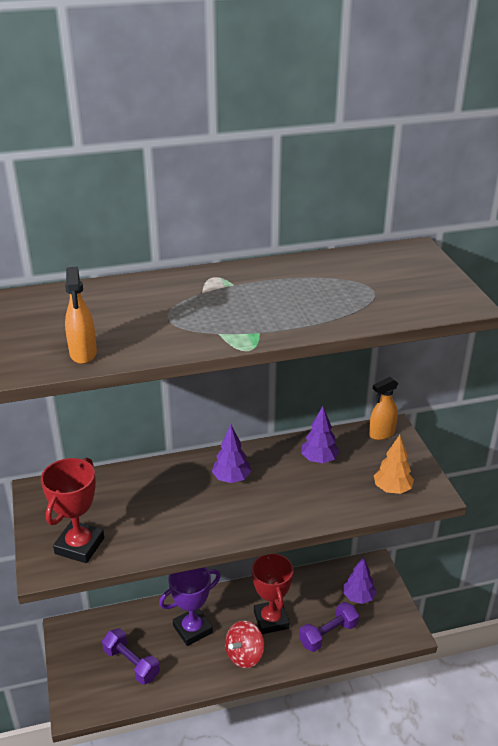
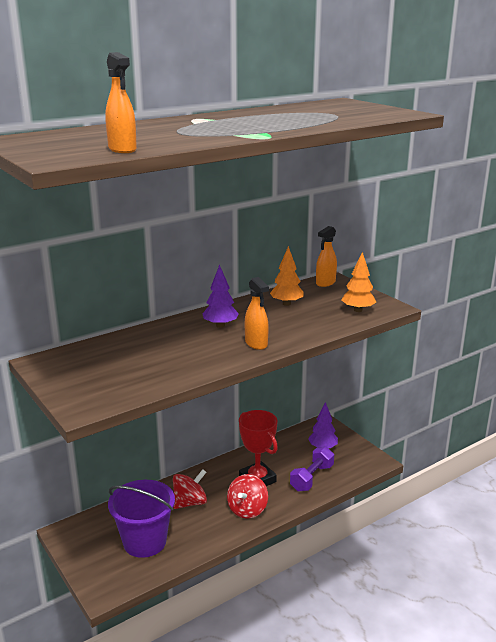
camera: 20 degrees left, 10 degrees down
red trophy [41,458,104,563] -> none
purple dumbbell [102,628,160,685] -> purple bucket [108,480,175,558]
purple trophy [159,567,221,646] -> red spinning top [173,469,207,509]
purple tree [301,406,340,463] -> orange tree [270,246,304,306]
none -> orange spray bottle [245,277,269,350]

